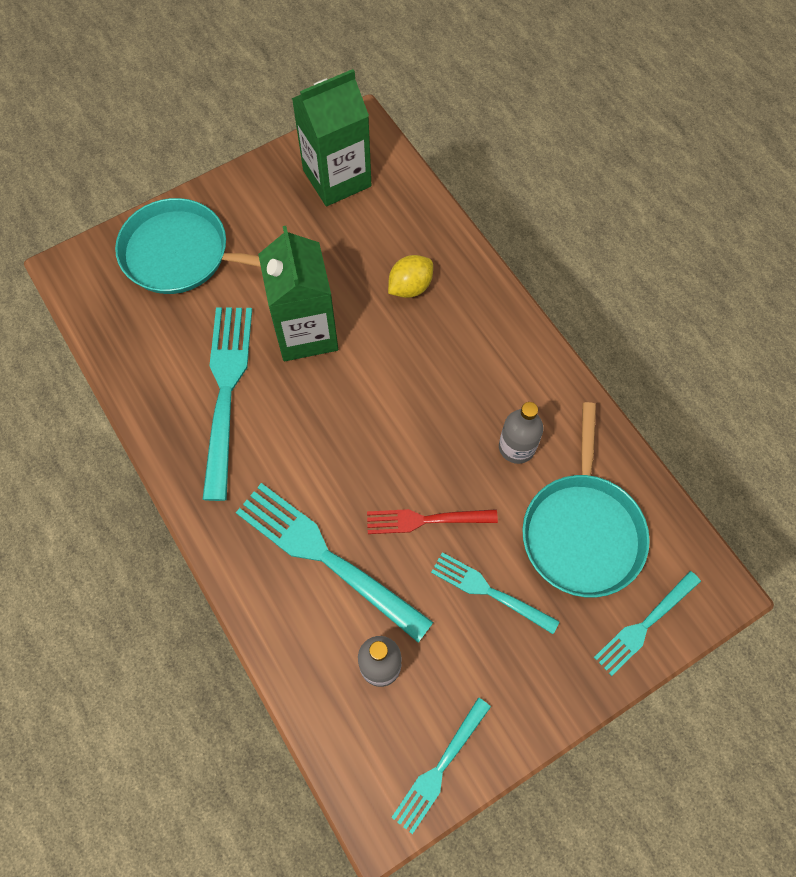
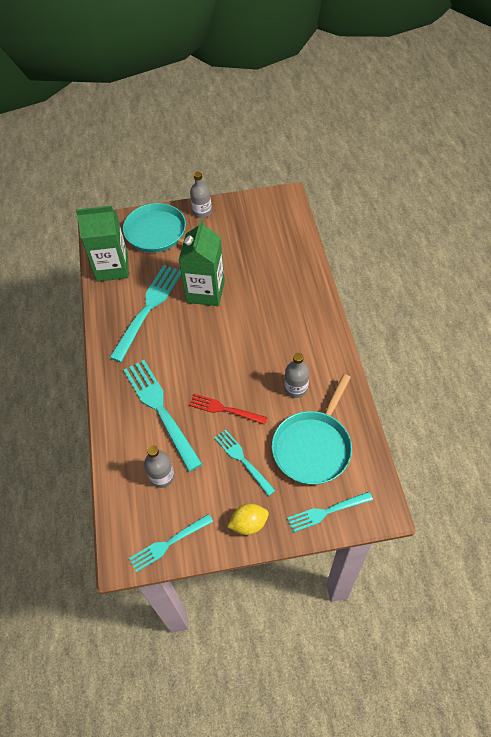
camera: 25 degrees right, 10 degrees down
green carton [292,69,372,206] -> green carton moved to [76,205,129,282]
yellow lemon [388,255,433,298] -> yellow lemon moved to [227,504,269,535]
none -> grey bottle [190,172,212,218]

